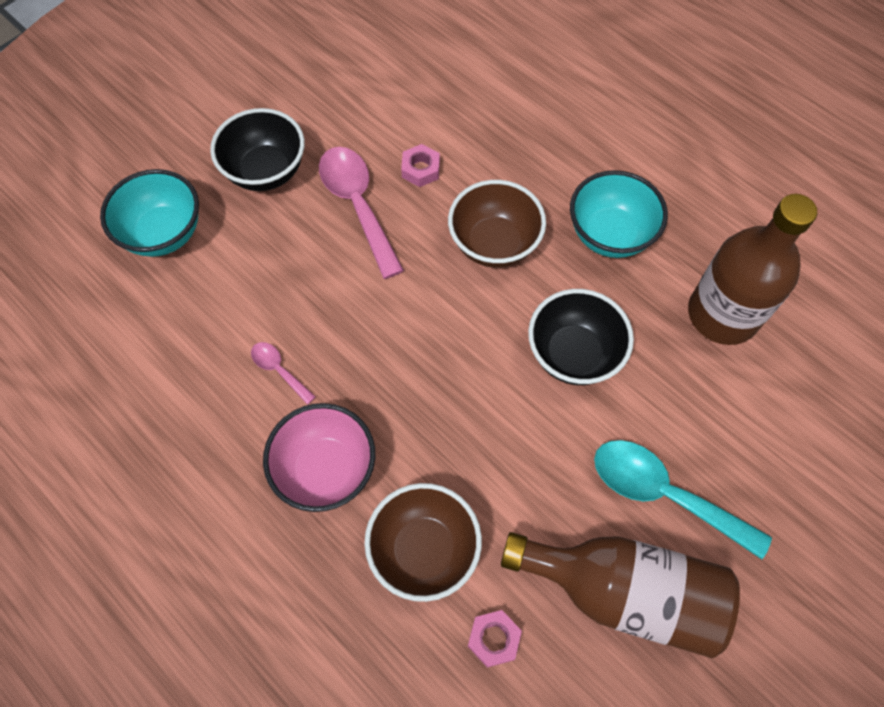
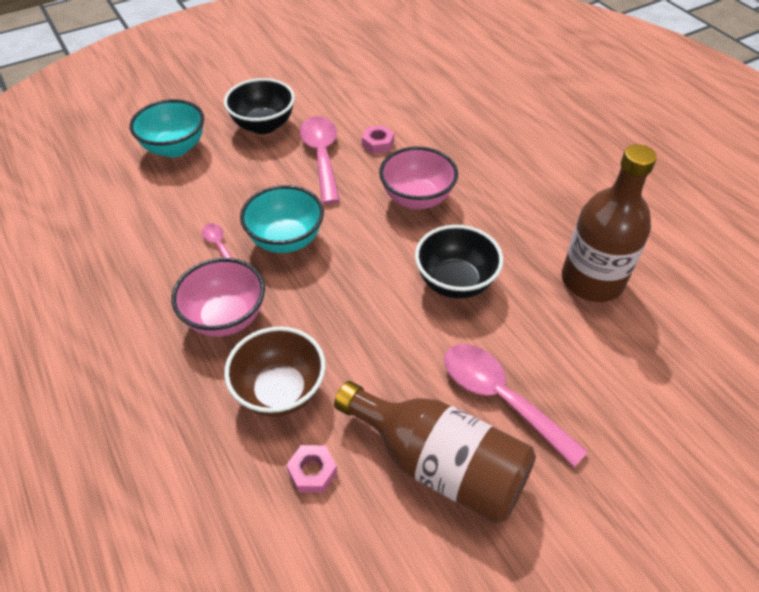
camera: 15 degrees right, 15 degrees down
brown bowl [448,180,546,268] -> pink bowl [379,146,458,209]
turquoise bowl [570,170,668,258] -> turquoise bowl moved to [240,185,324,253]
turquoise spoon [594,440,772,559] -> pink spoon [444,344,588,467]

